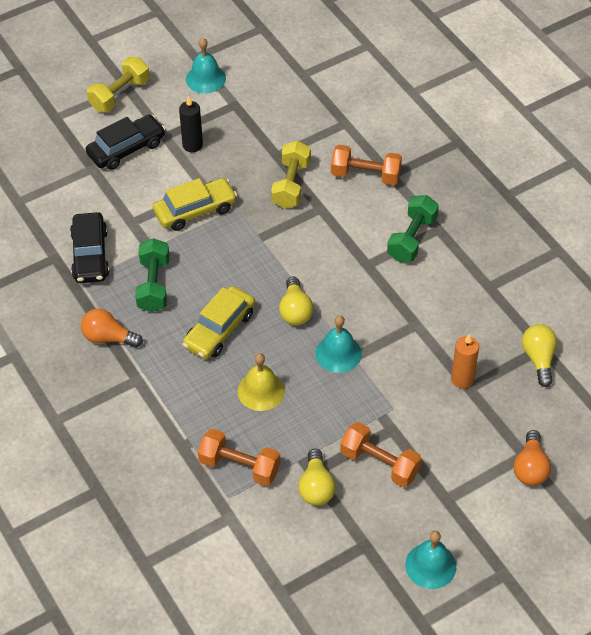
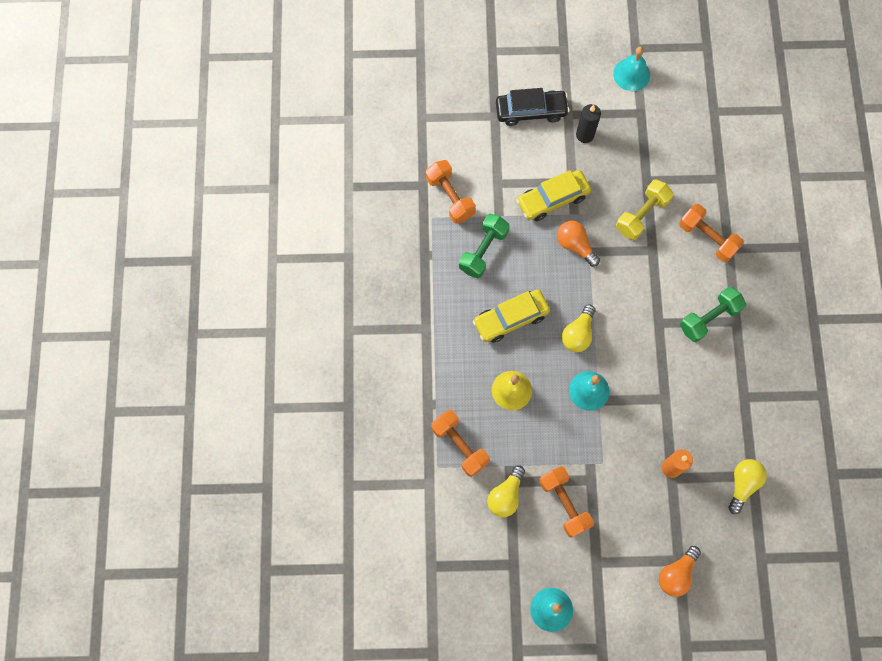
camera: 30 degrees right, 20 degrees up
black car [70,212,109,283] -> orange dumbbell [426,160,476,224]
orange light bulb [81,309,143,348] -> orange light bulb moved to [557,221,600,267]
yellow dumbbell [87,57,150,112] -> none
yellow car [153,178,237,231] -> yellow car turned 150 degrees clockwise [516,170,591,221]

